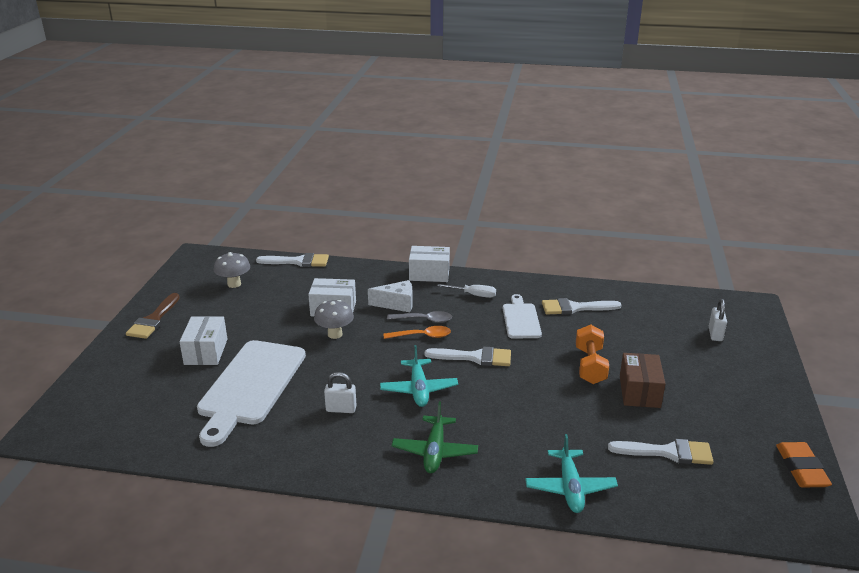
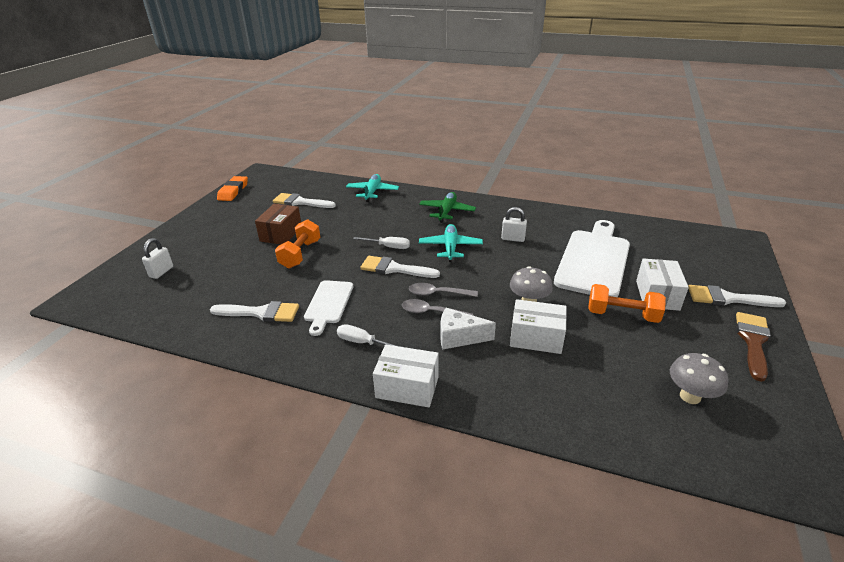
camera: 170 degrees left, 5 degrees up
white brush [256,253,329,267] -> white brush moved to [688,285,786,307]
orange spoon [384,326,451,339] -> grey spoon [409,283,478,297]
none -> white screwdriver [353,237,410,249]
none -> orange dumbbell [588,284,666,323]

